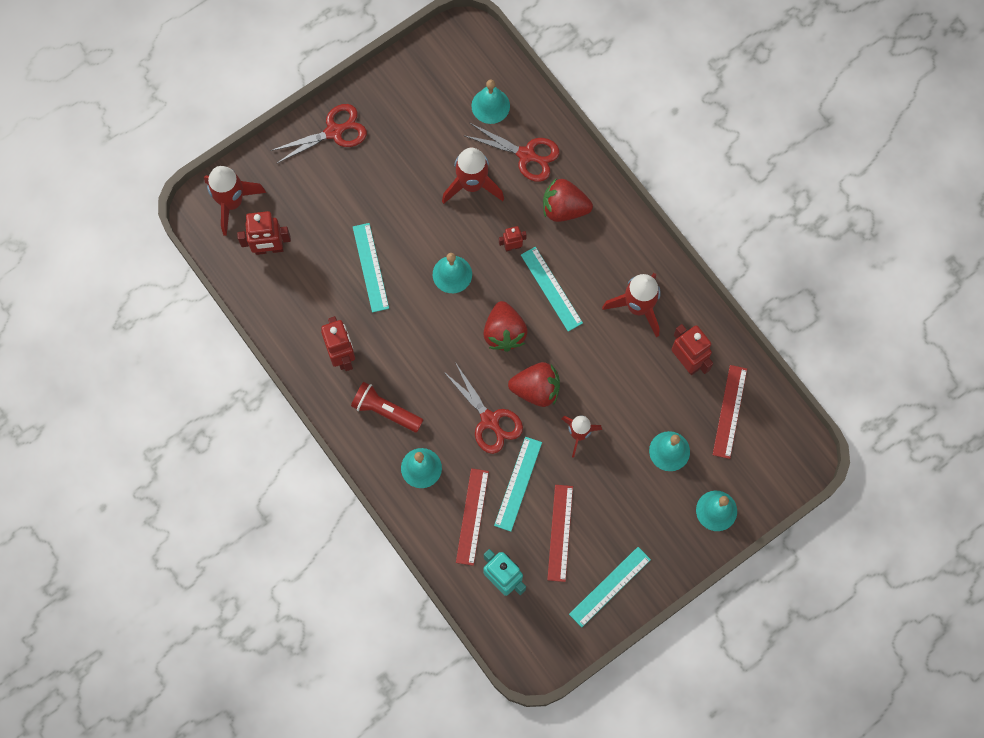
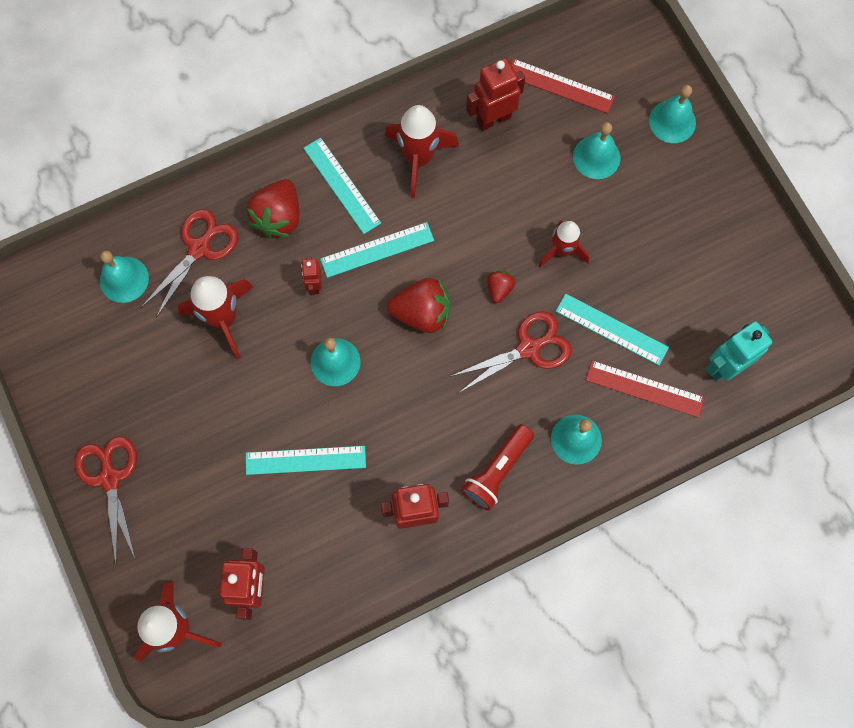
camera: 80 degrees left, 0 degrees up
red strawberry [508,362,560,407] -> red strawberry [487,270,515,303], size x0.52
red ruler [547,485,573,582] -> none
turquoise ruler [569,547,651,627] -> turquoise ruler moved to [303,138,381,234]

